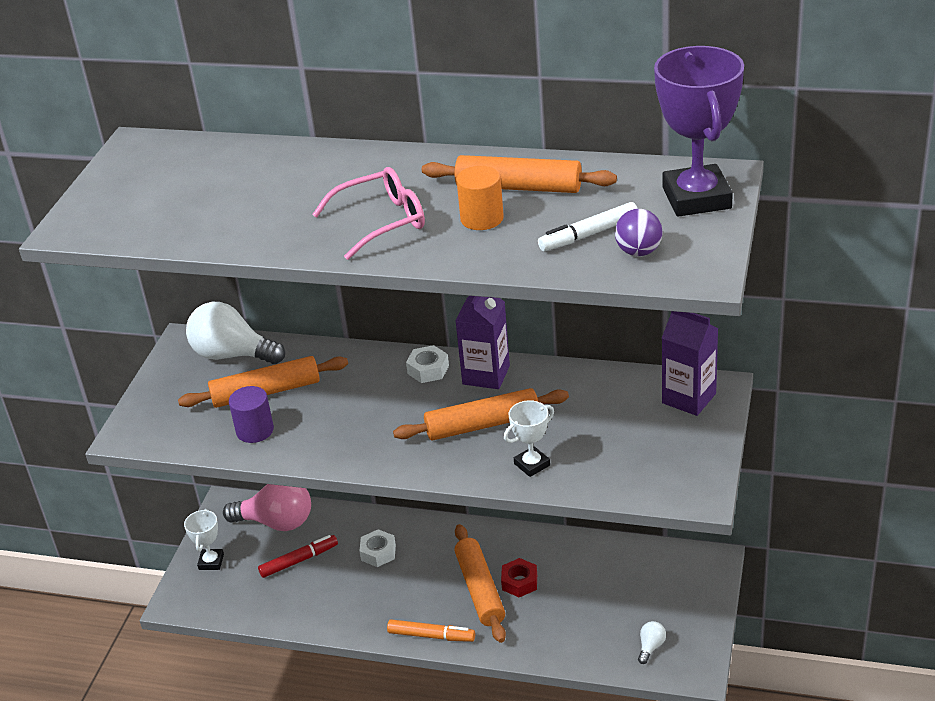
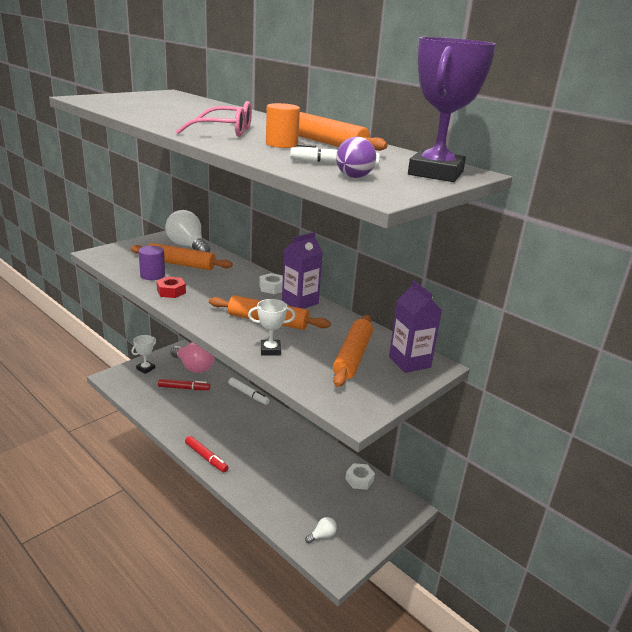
camera: 25 degrees right, 10 degrees down
white nut [360,529,396,567] -> white nut moved to [345,463,375,490]
orange marker [387,619,475,642] -> red marker [185,436,229,472]
orange rolling pin [454,524,506,643] -> orange rolling pin moved to [333,315,373,387]
red nut [501,558,537,597] -> red nut moved to [156,276,186,298]
none -> white marker [228,377,270,405]

